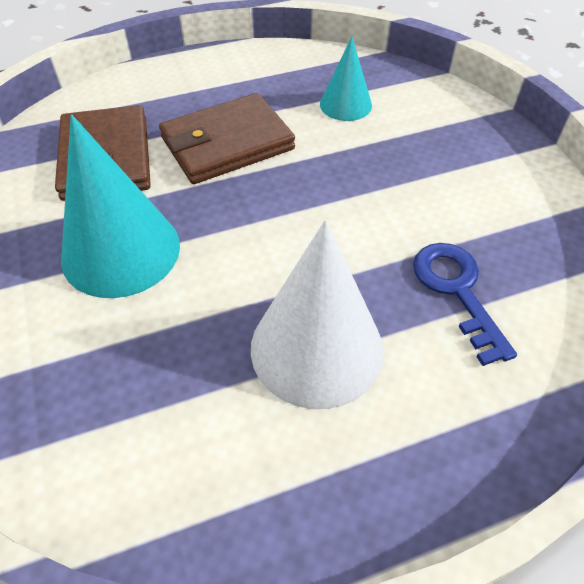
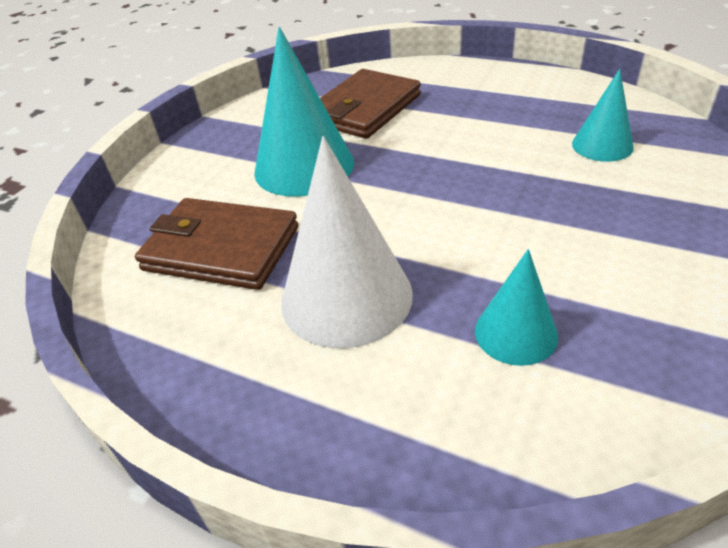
camera: 50 degrees right, 10 degrees down
brown wallet [159,93,295,184] -> brown wallet moved to [135,198,298,290]
blue key [413,243,517,366] -> turquoise cone [475,249,558,366]

